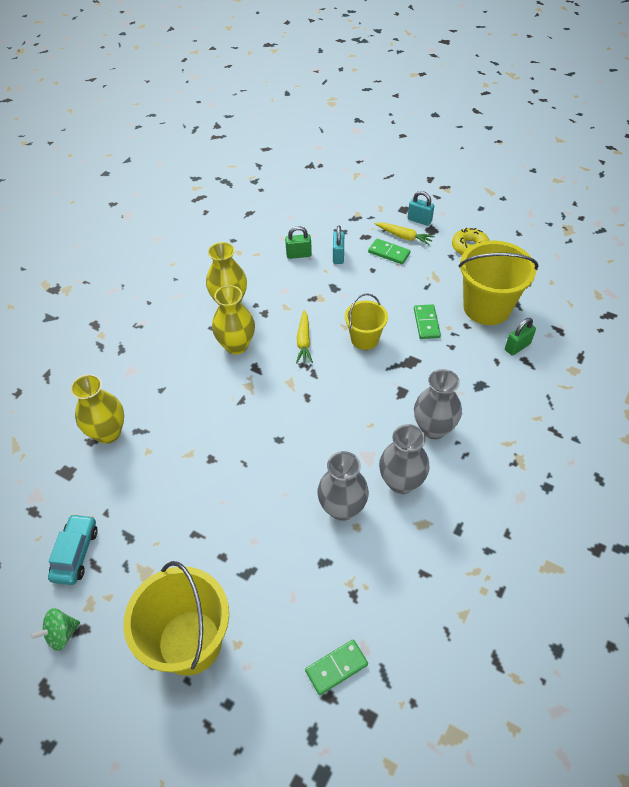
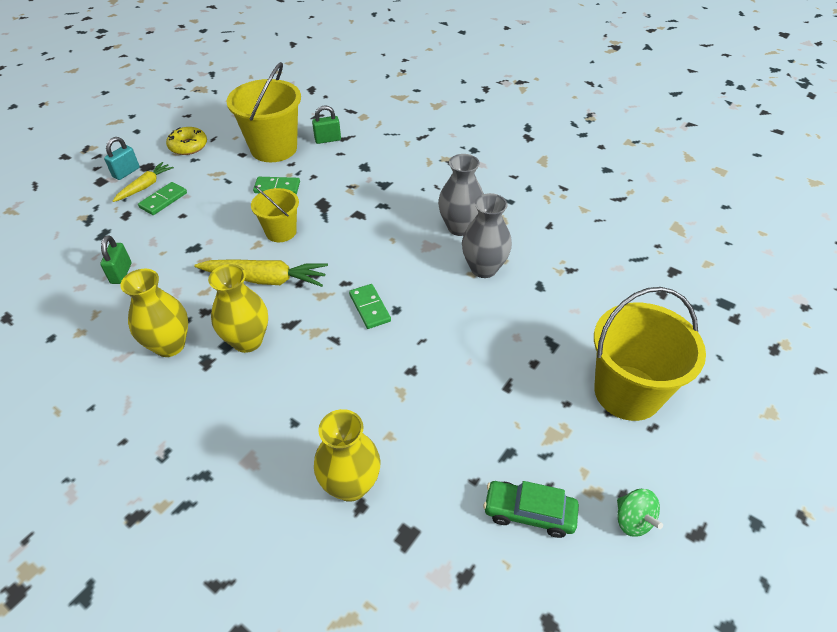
camera: 85 degrees left, 5 degrees down
turquoise car [48,514,98,585] -> green car [483,481,579,538]
yellow carrot [296,310,313,363] -> yellow carrot [194,259,328,287], size x1.63
green domino [305,640,368,695] -> green domino moved to [349,284,391,329]
turquoise padlock [333,225,344,264] -> none
grey vase [414,369,462,439] -> none
green padlock [505,318,536,356] -> green padlock turned 75 degrees counterclockwise [312,106,341,144]

